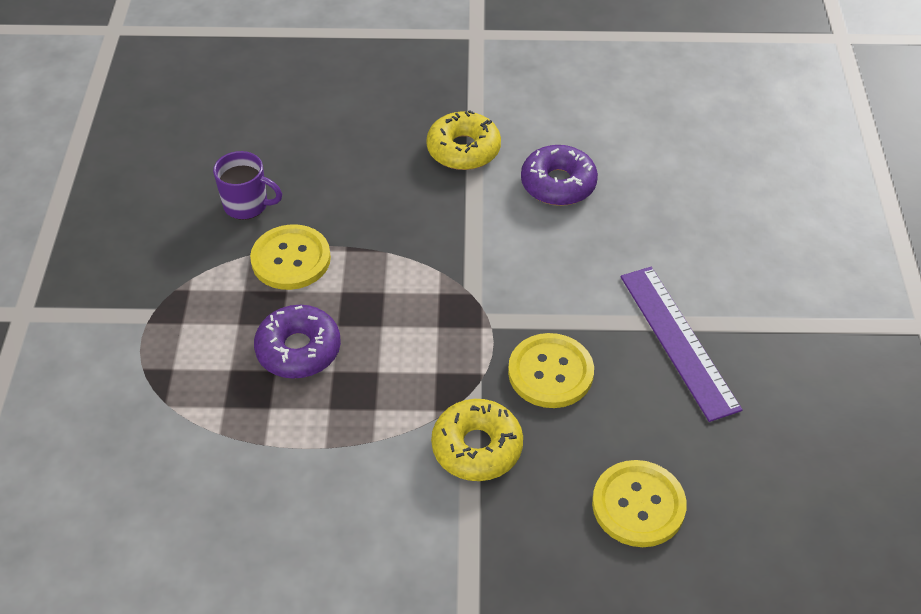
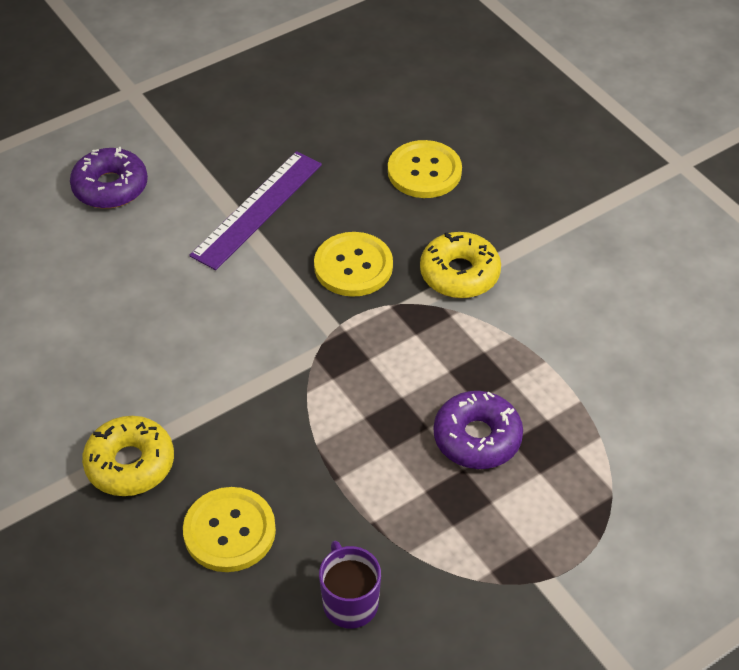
camera: 125 degrees left, 0 degrees up
yellow button [250,224,331,290] -> yellow button moved to [183,487,276,572]
purple donut [521,145,598,206] -> purple donut moved to [70,147,148,209]

